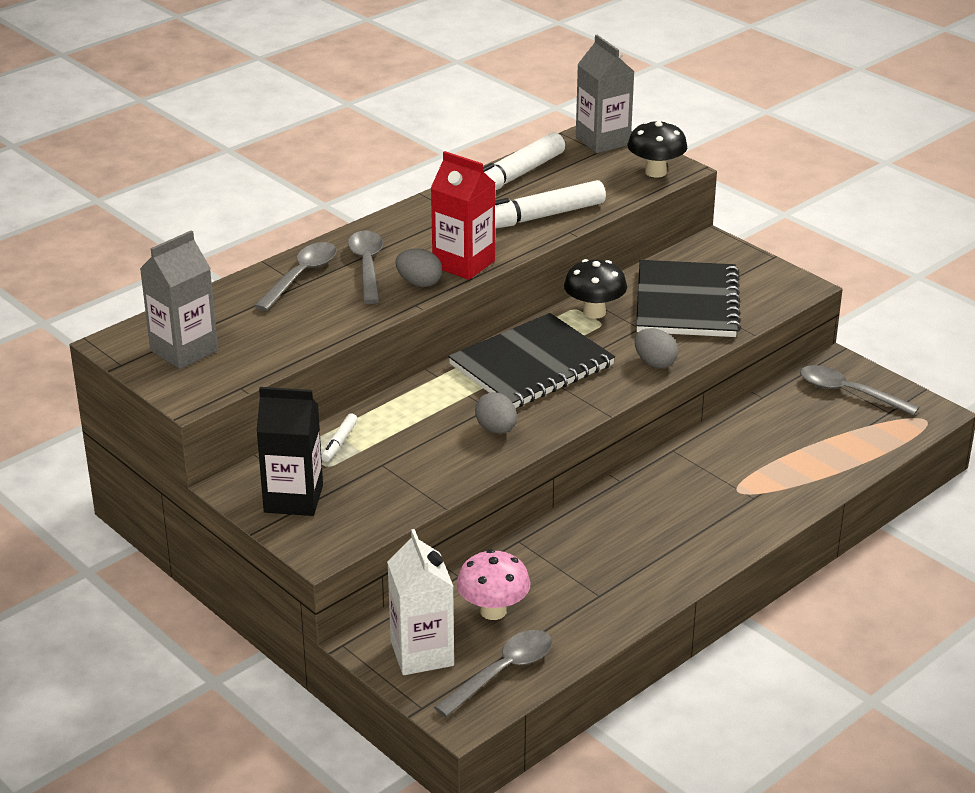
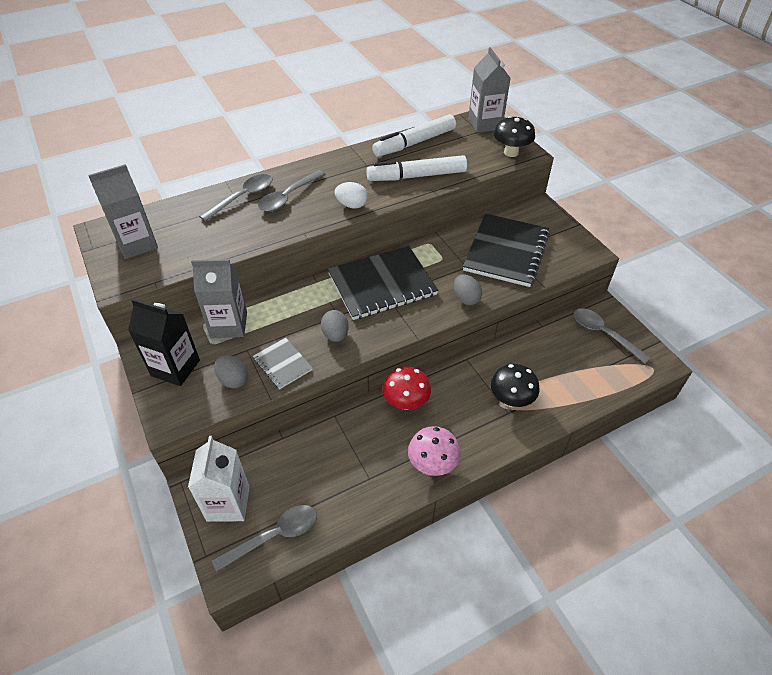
camera: 15 degrees right, 15 degrees up
white marker [321,413,358,462] -> grey carton [191,259,247,338]
grey spoon [348,230,383,304] -> grey spoon turned 150 degrees counterclockwise [258,170,325,212]
grey egg [396,248,442,287] -> grey egg moved to [214,355,249,389]
red carton [431,151,495,280] -> white egg [334,182,368,209]
pink mushroom [456,549,531,620] -> pink mushroom moved to [408,426,461,476]
black mushroom [564,259,627,319] -> black mushroom moved to [490,364,540,408]
none -> grey notebook [253,338,313,389]
none -> red mushroom [382,366,431,410]

